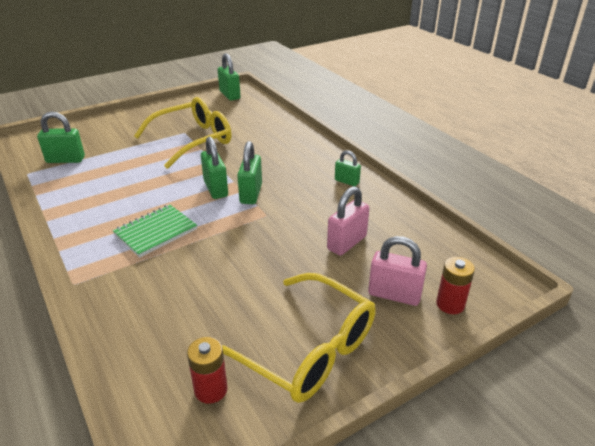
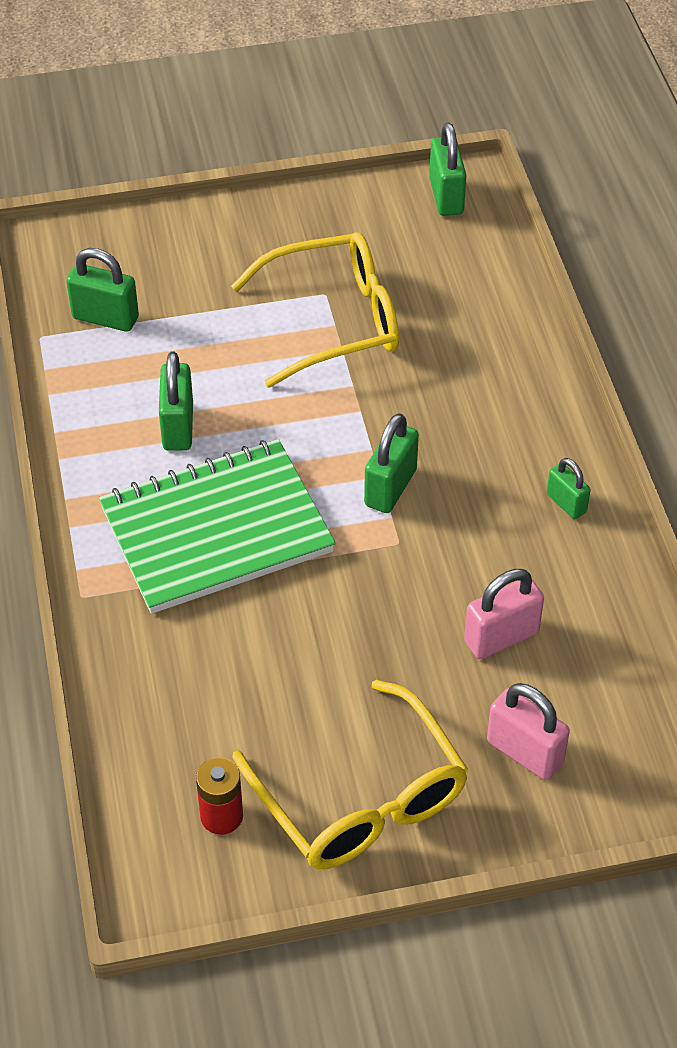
camera: 20 degrees right, 15 degrees up
green notebook [113,205,197,258] -> green notebook [99,439,336,614], size x1.83
green padlock [201,137,228,199] -> green padlock moved to [159,352,193,451]
red battery [436,257,475,314] -> none

